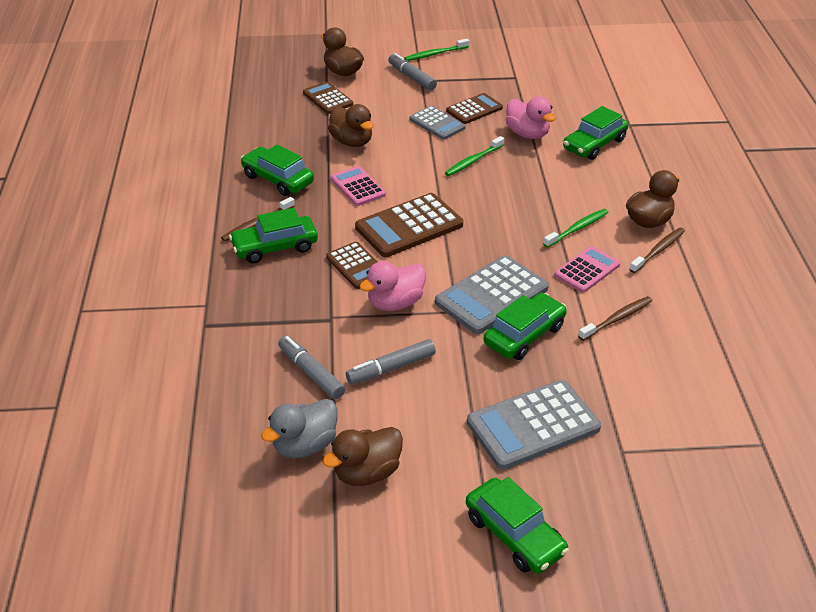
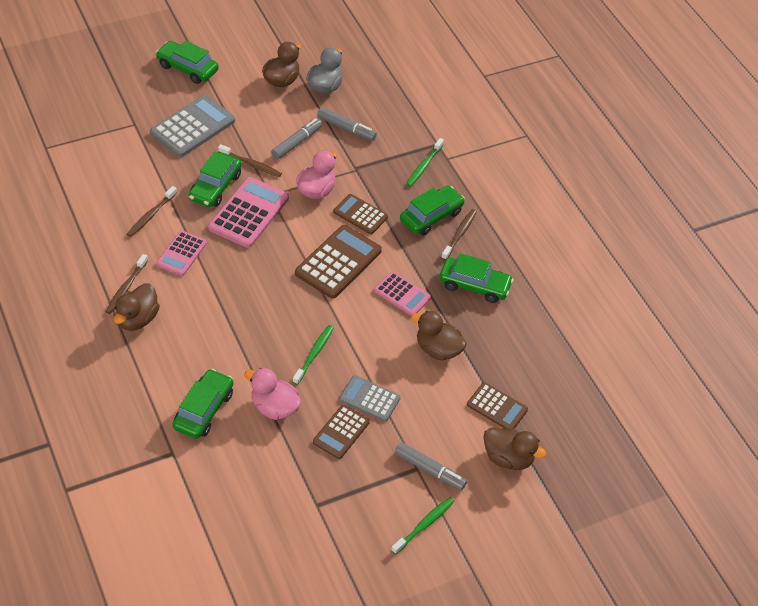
camera: 155 degrees right, 10 degrees up
grey calculator [435,255,549,334] -> pink calculator [208,177,289,248]
green toothbrush [543,209,608,248] -> green toothbrush moved to [406,138,444,187]
none -> brown toothbrush [218,144,282,177]

